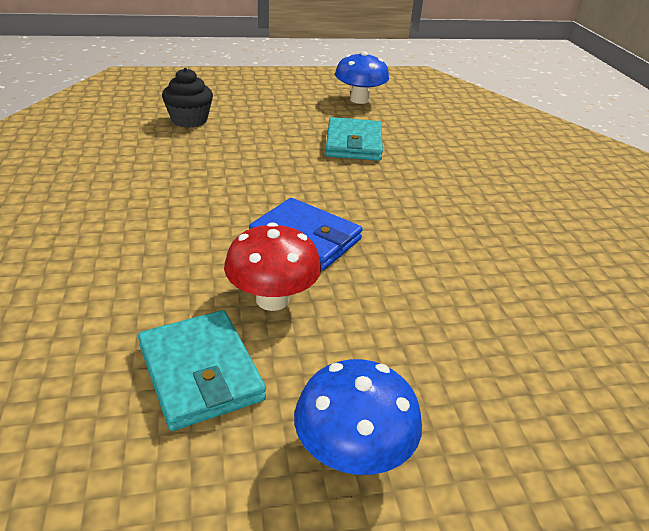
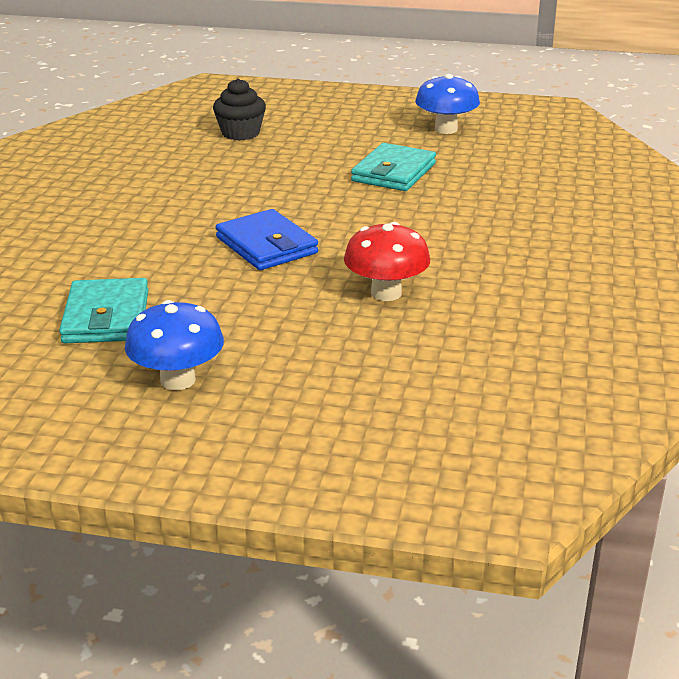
camera: 25 degrees right, 5 degrees down
red mushroom [224,222,321,311] -> red mushroom moved to [344,222,430,301]

